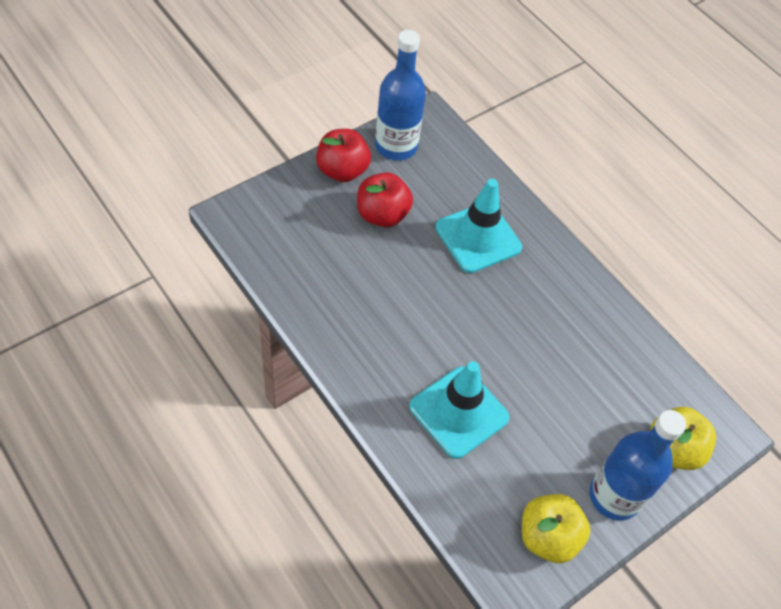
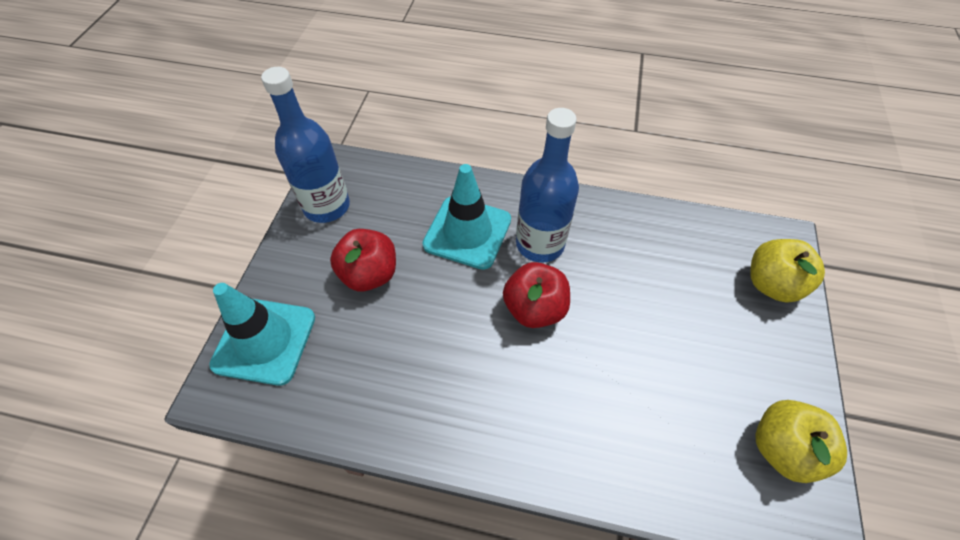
camera: 35 degrees left, 0 degrees up
red apple [316,129,371,182] -> red apple moved to [503,262,570,328]
turquoise traffic cone [409,361,510,459] -> turquoise traffic cone moved to [209,283,315,386]
blue bottle [590,410,686,521] -> blue bottle moved to [516,108,579,263]

